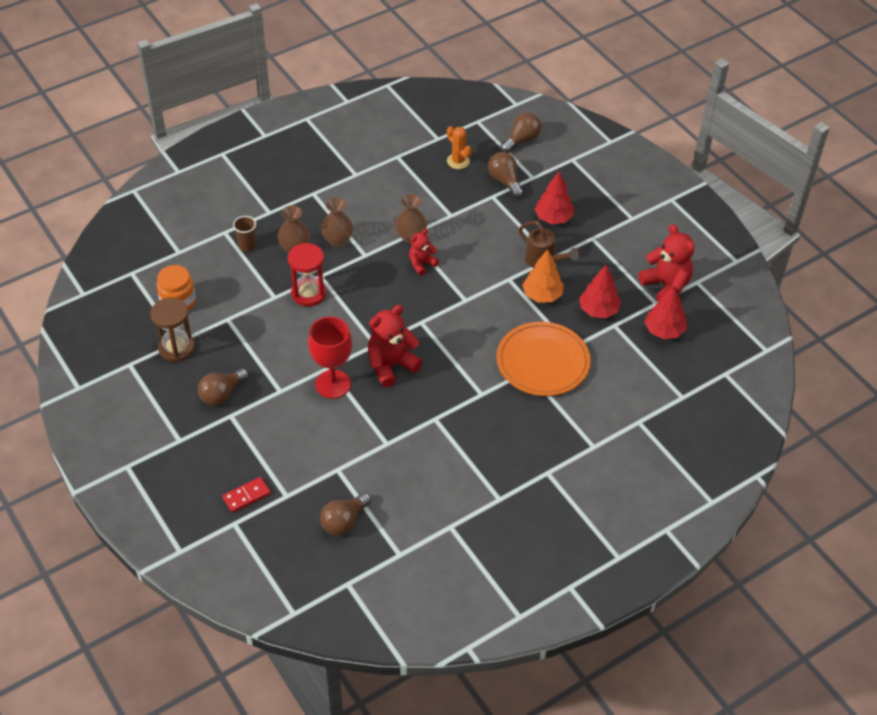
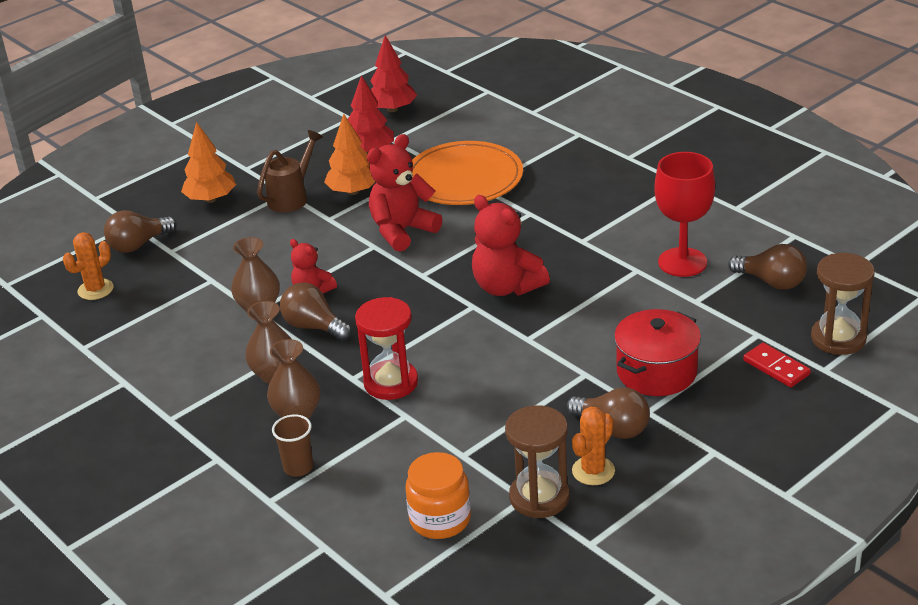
camera: 95 degrees left, 15 degrees down
red goblet [308,316,352,399] -> red goblet moved to [654,152,715,277]
brown light bulb [501,113,541,153] -> brown light bulb moved to [280,282,352,341]
red tree [534,172,574,224] -> orange tree [181,122,236,203]
red teddy bear [638,224,695,302] -> red teddy bear moved to [367,134,443,252]
none -> orange cactus [572,406,615,485]
none -> red pot [614,309,701,396]
none -> brown hourglass [811,253,875,355]

